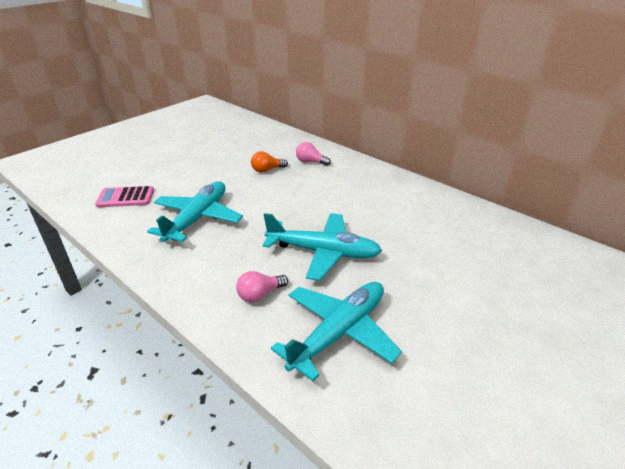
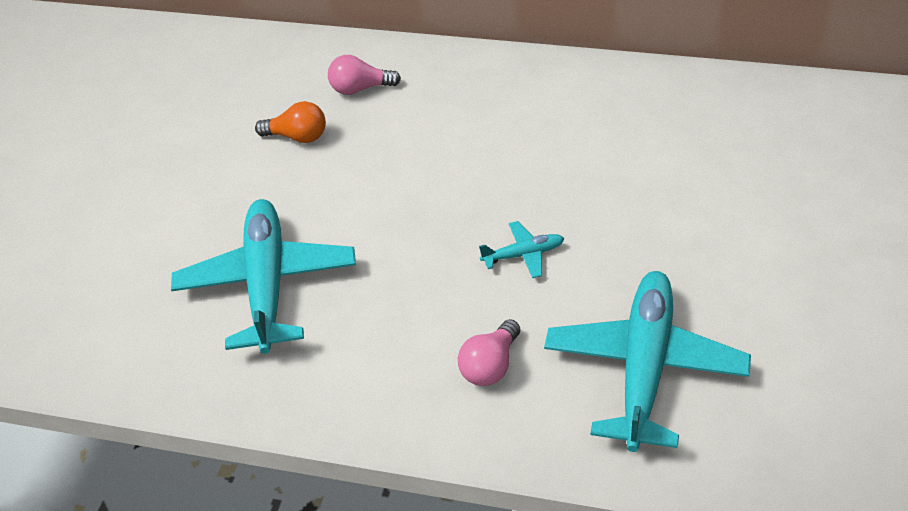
camera: 25 degrees left, 10 degrees up
pink calculator [95,186,154,207] -> none
orange light bulb [251,151,288,173] -> orange light bulb turned 120 degrees counterclockwise [255,101,326,143]
turquoise plane [263,213,382,281] -> turquoise plane [479,221,564,278], size x0.43

